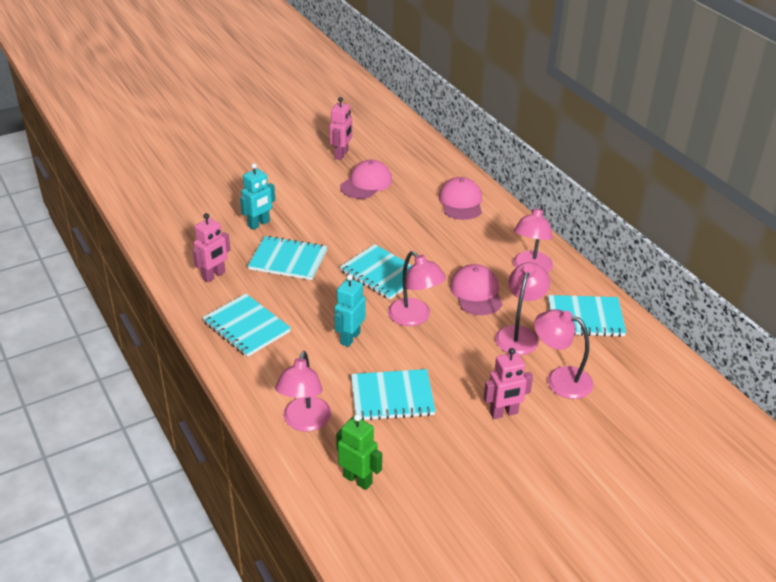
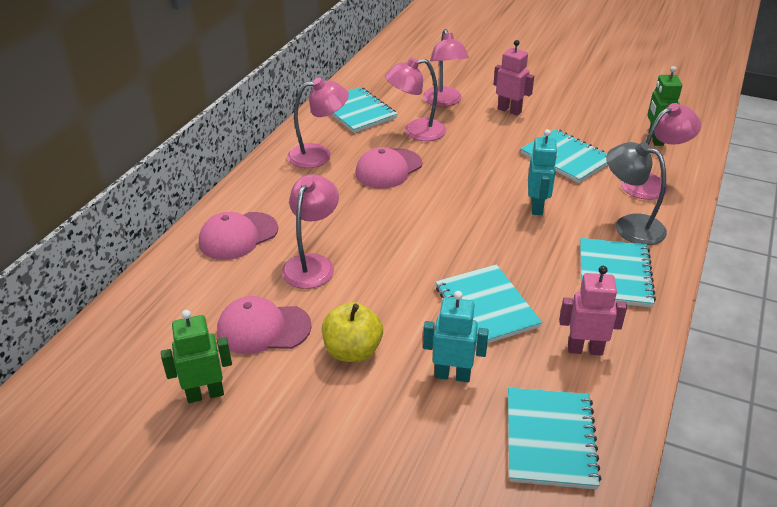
camera: 125 degrees left, 0 degrees up
pink robot [330,97,352,160] -> green robot [161,310,232,403]
turquoise robot [334,274,366,347] -> turquoise robot turned 75 degrees counterclockwise [528,129,558,215]
turquoise notebook [340,244,412,300] -> turquoise notebook moved to [508,388,601,490]
pink lamp [388,251,446,326] -> pink lamp moved to [282,174,339,289]
none -> yellow apple [322,302,383,362]
none -> grey lamp [606,142,667,245]

